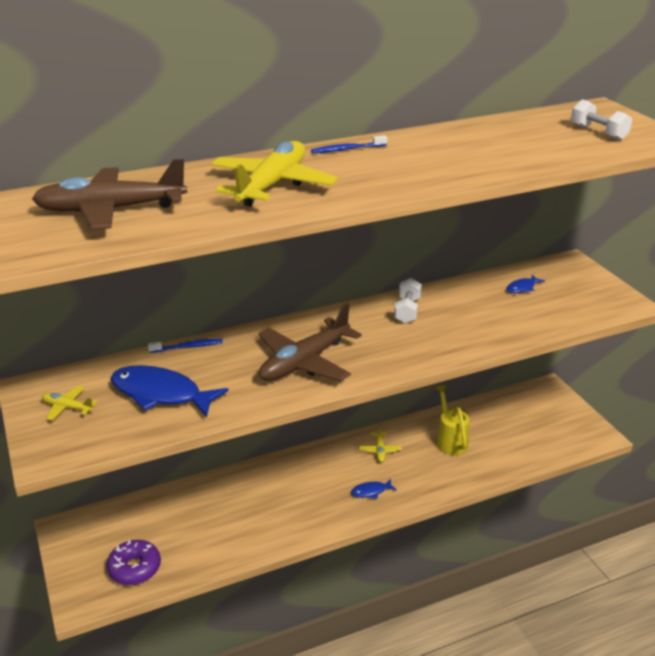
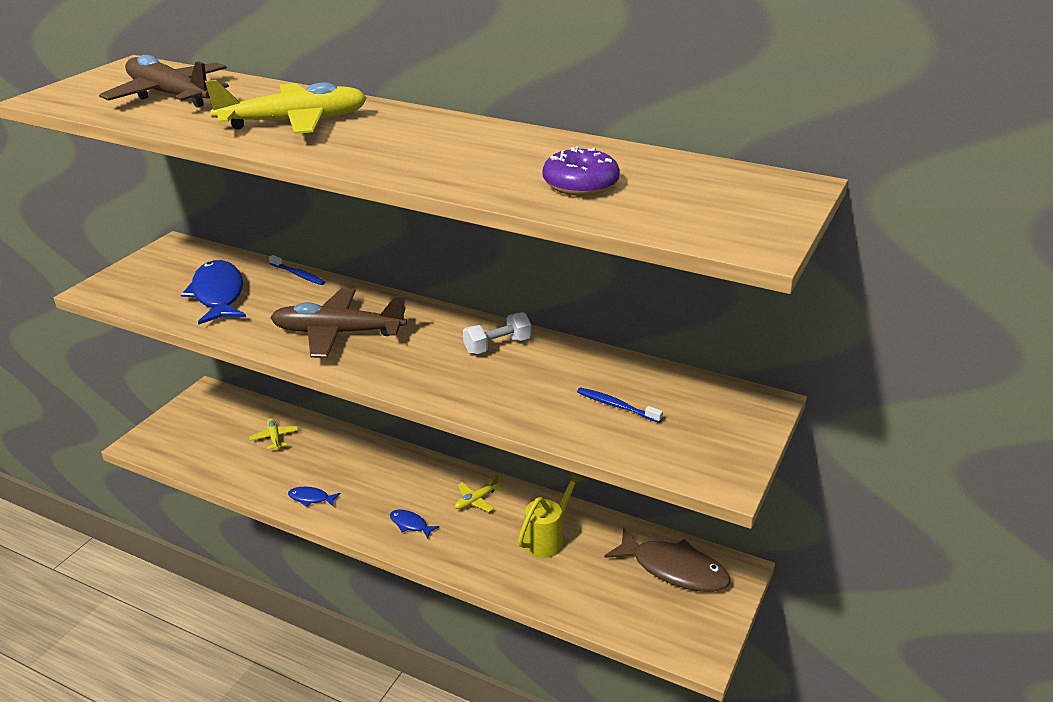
camera: 50 degrees right, 0 degrees up
yellow plane [42,386,97,421] -> yellow plane moved to [249,418,298,450]
purple donut [107,540,161,585] -> purple donut moved to [542,146,620,196]
blue toothbrush [311,135,387,154] -> blue toothbrush moved to [577,387,663,423]
blue fish [507,274,545,293] -> blue fish moved to [288,487,340,507]
white dumbbell [571,99,632,140] -> none
none -> brown fish [604,527,731,592]

